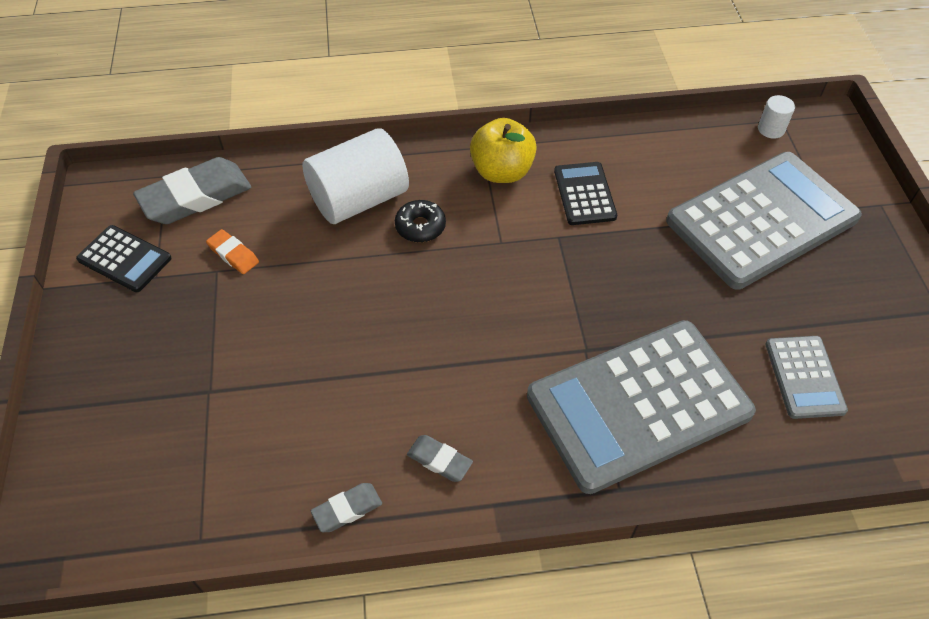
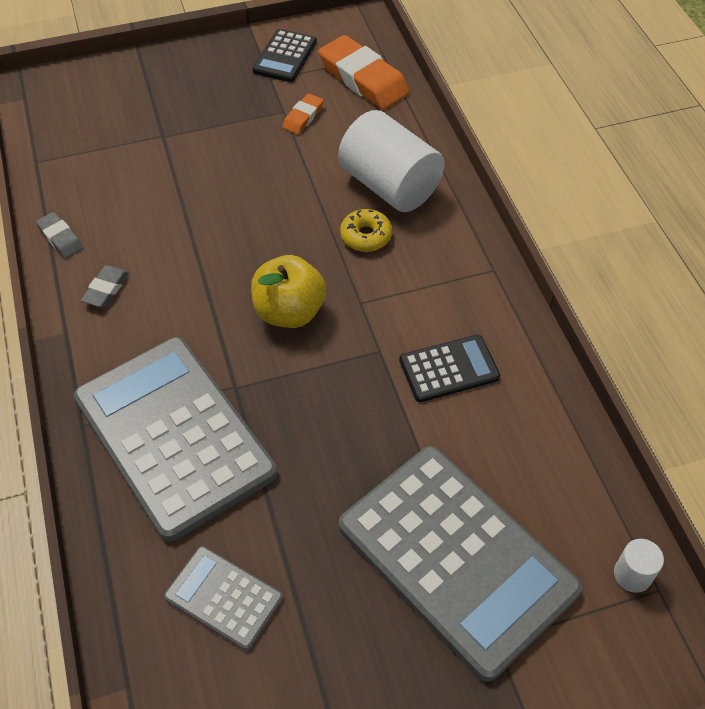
camera: 80 degrees right, 0 degrees up
grey eraser [133,157,251,224] -> orange eraser [318,35,410,110]
black donut [395,200,446,242] -> yellow donut [340,209,392,252]
yellow apple [470,118,537,183] -> yellow apple moved to [251,255,326,328]
grey calculator [765,336,848,419] -> grey calculator turned 45 degrees clockwise [164,546,283,650]

